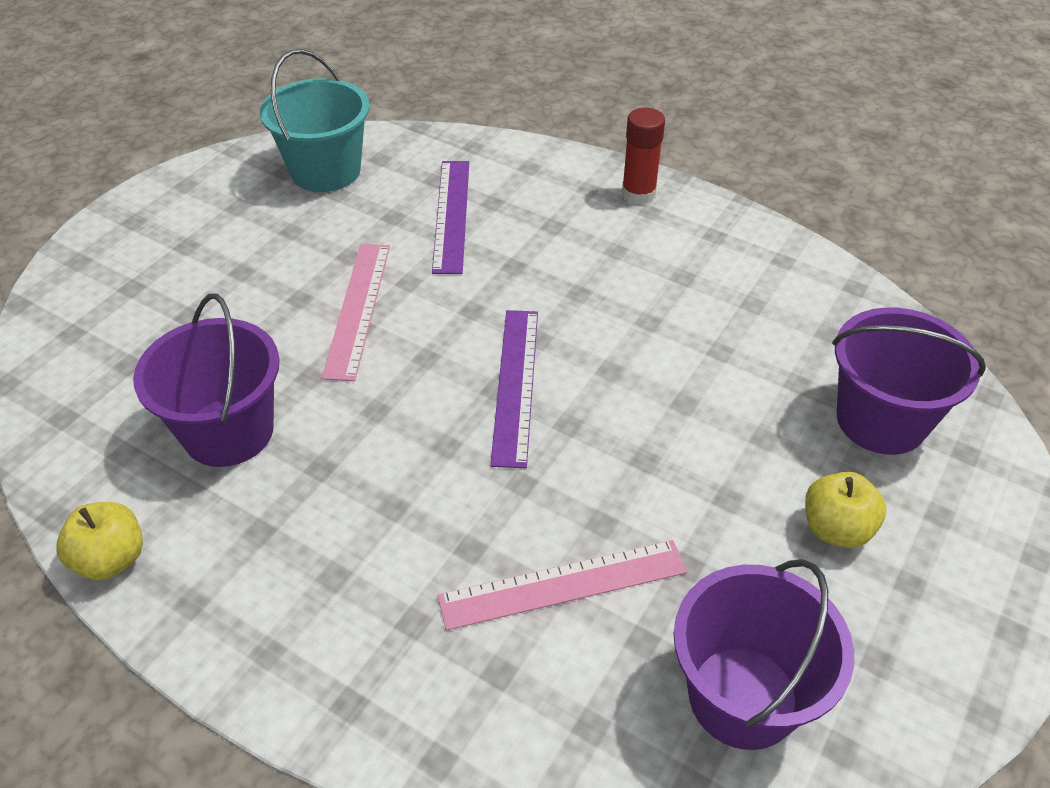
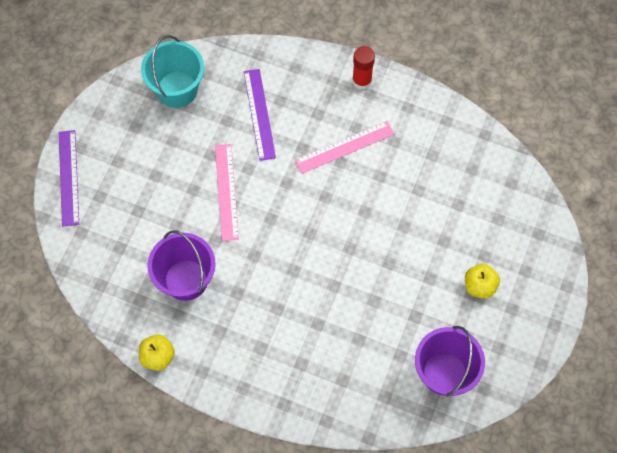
camera: 10 degrees left, 20 degrees up
pink ruler [438,540,687,631] -> pink ruler moved to [295,121,394,174]
purple ruler [490,310,538,468] -> purple ruler moved to [59,130,79,227]
purple bucket [832,307,986,455] -> none

